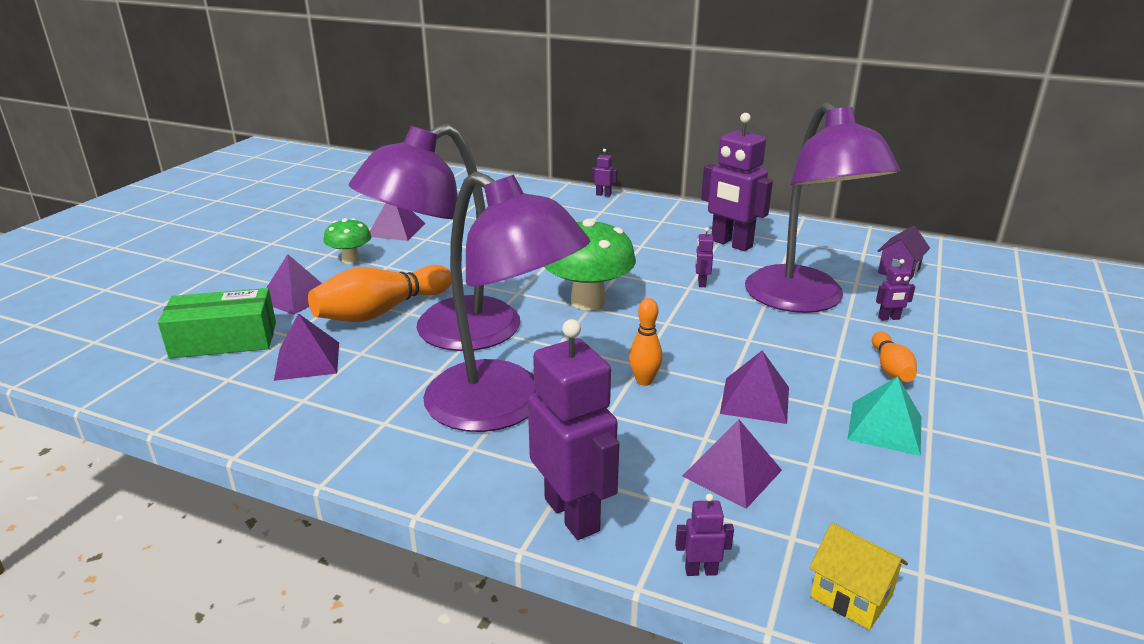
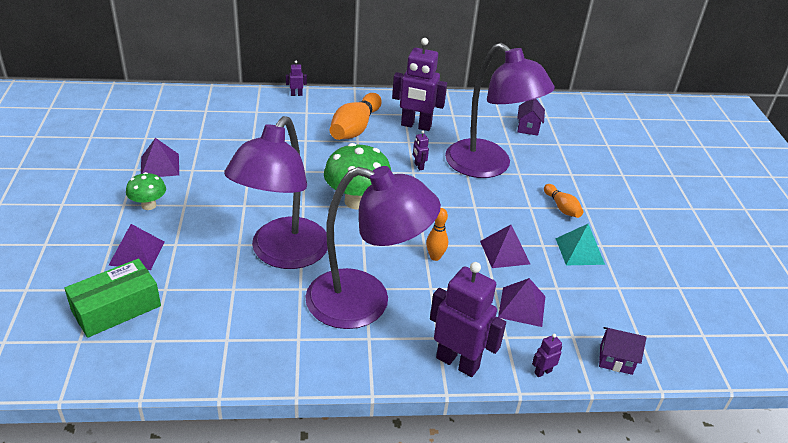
camera: 30 degrees left, 10 degrees up
purple pyramid [274,313,339,381] -> none
orange bowling pin [308,265,452,322] -> orange bowling pin moved to [330,93,382,140]
yellow house [809,523,908,630] -> purple house [599,327,646,375]
purple robot [876,259,915,321] -> none

